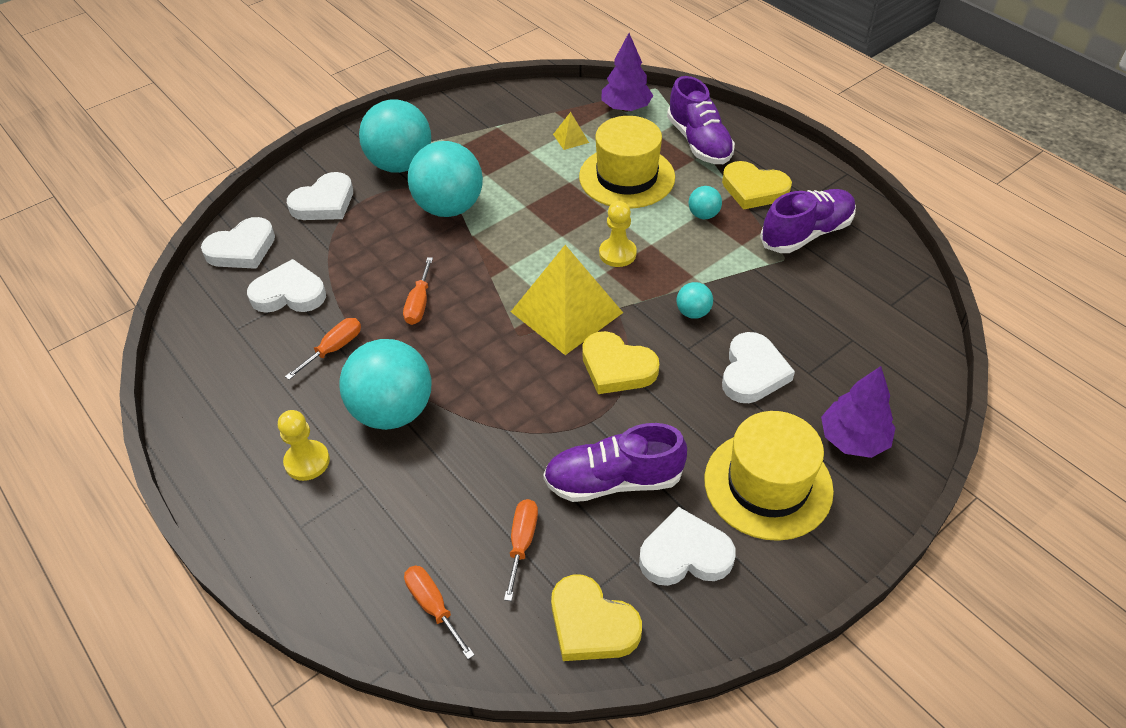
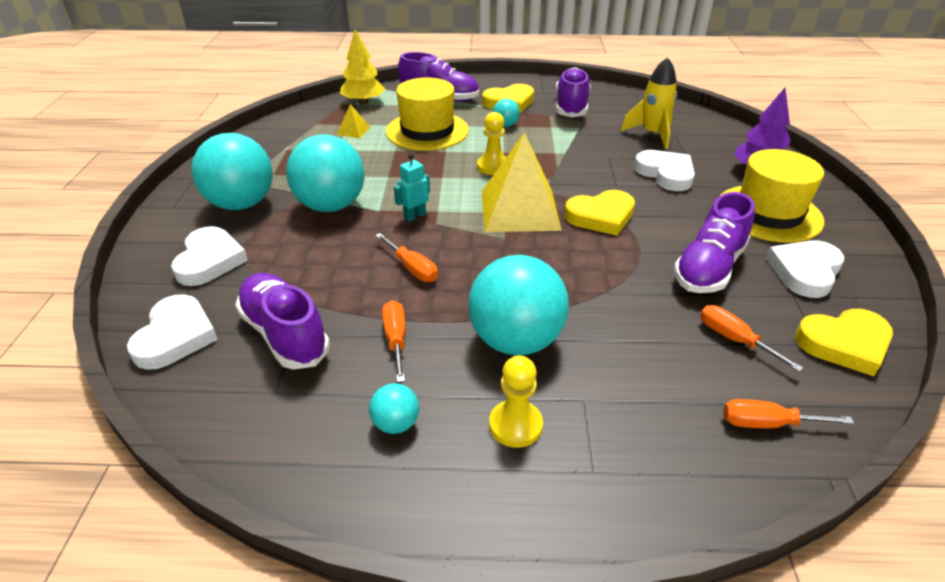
camera: 50 degrees left, 10 degrees down
white heart [247,259,326,313] -> purple shoe [235,273,330,370]
purple tree [601,33,653,112] -> yellow tree [340,29,385,105]
turquoise ball [677,282,713,319] -> turquoise ball moved to [369,383,419,434]
none -> turquoise robot [394,153,430,222]
none -> yellow rocket [621,57,677,149]

